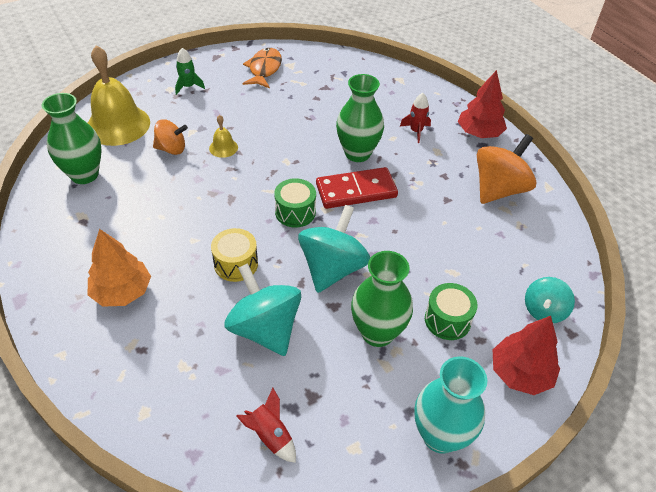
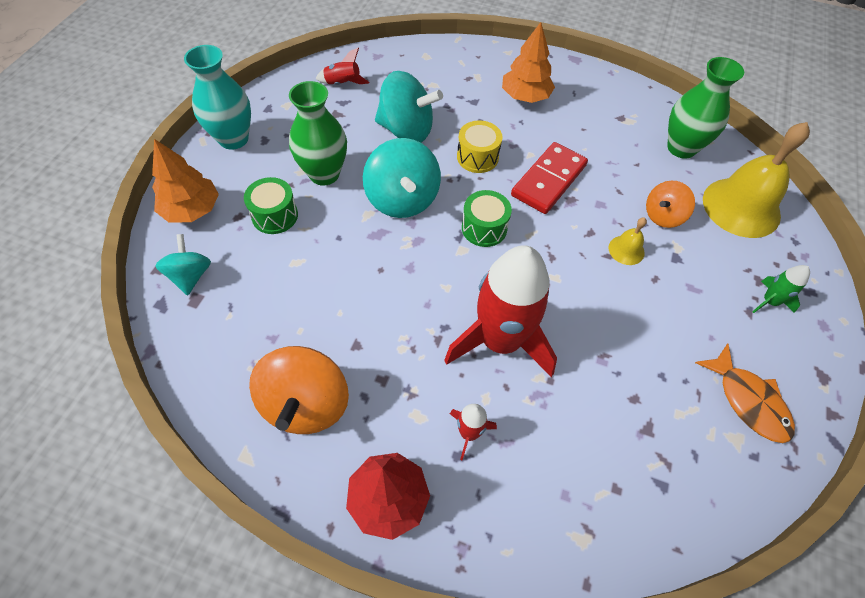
camera: 140 degrees right, 10 degrees up
red domino [316,167,398,209] -> red domino moved to [511,142,588,214]
green vase [336,74,384,162] -> red rocket [444,245,557,377]
red tree [493,316,560,395] -> orange tree [152,139,219,222]

